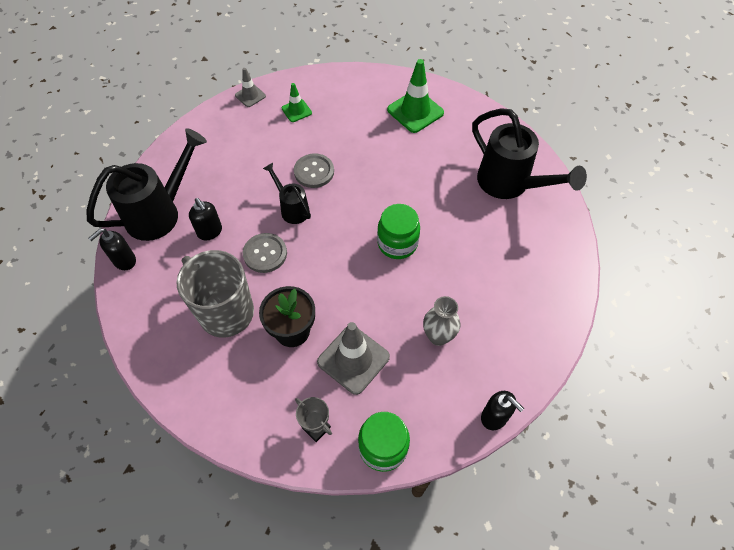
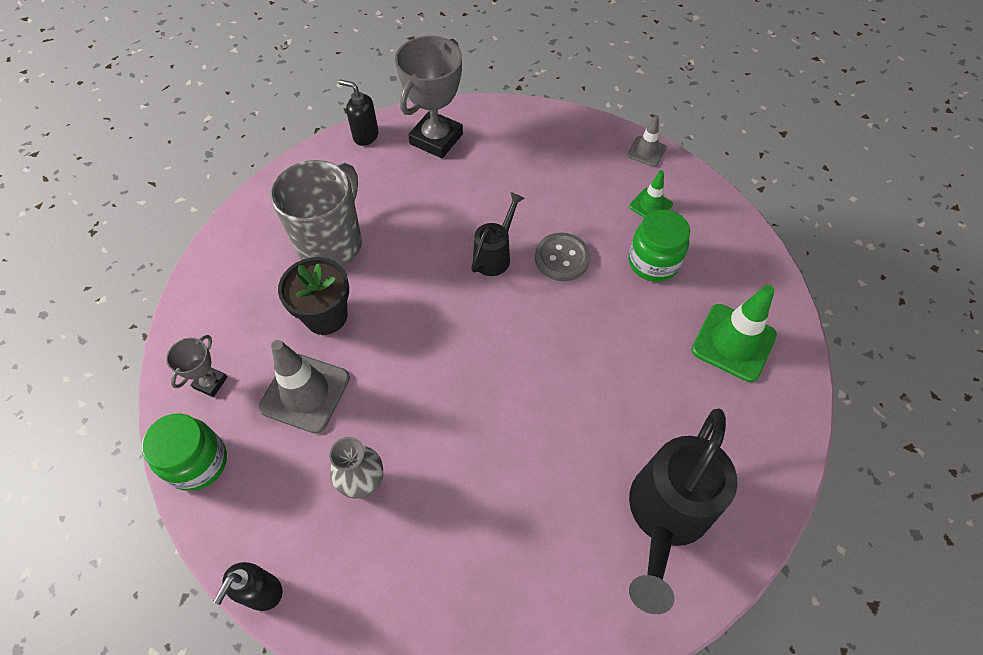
camera: 70 degrees right, 0 degrees up
black watering can [87,128,207,241] -> grey trophy [395,36,463,158]
black soap dispenser [189,198,222,240] -> none
grey button [243,233,287,273] -> none
green jar [377,204,420,259] -> green jar moved to [629,210,690,282]

